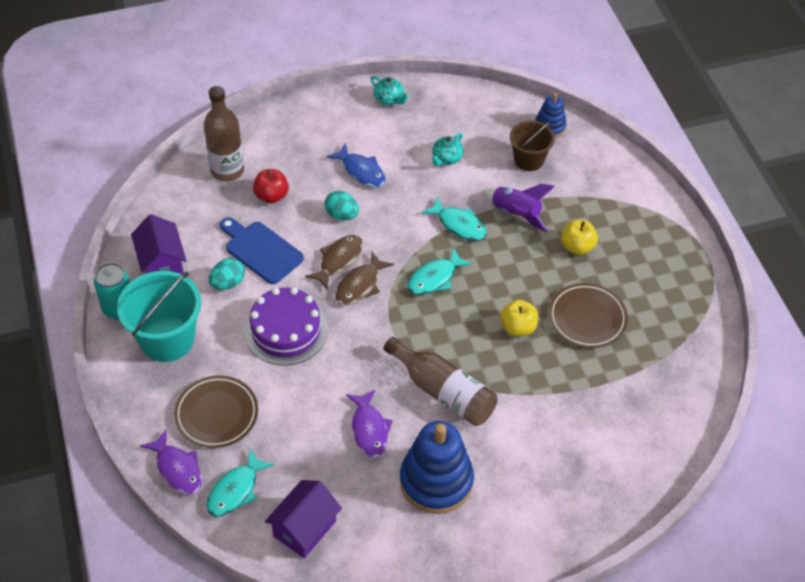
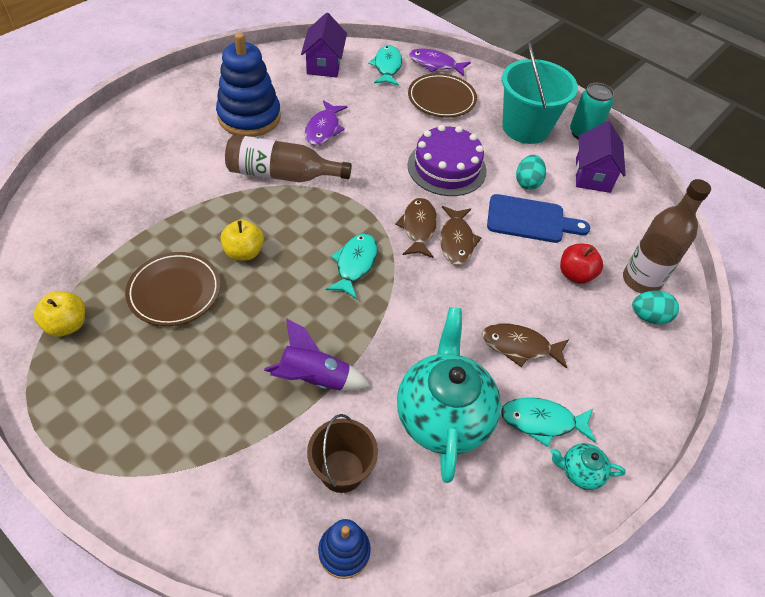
camera: 145 degrees right, 0 degrees up
purple house [131,214,187,275] -> purple house turned 60 degrees clockwise [575,121,626,193]
turquoise egg [324,191,359,220] -> turquoise egg moved to [632,290,679,325]
blue fish [326,143,386,188] -> brown fish [482,323,569,369]
purple fish [346,389,393,458] -> purple fish turned 120 degrees counterclockwise [304,100,348,145]
turquoise fish [421,196,487,241] -> turquoise fish moved to [501,397,596,447]
turquoise teapot [432,133,463,166] -> turquoise teapot [397,307,501,483], size x2.28
yellow apple [561,220,598,255] -> yellow apple moved to [34,291,85,337]

